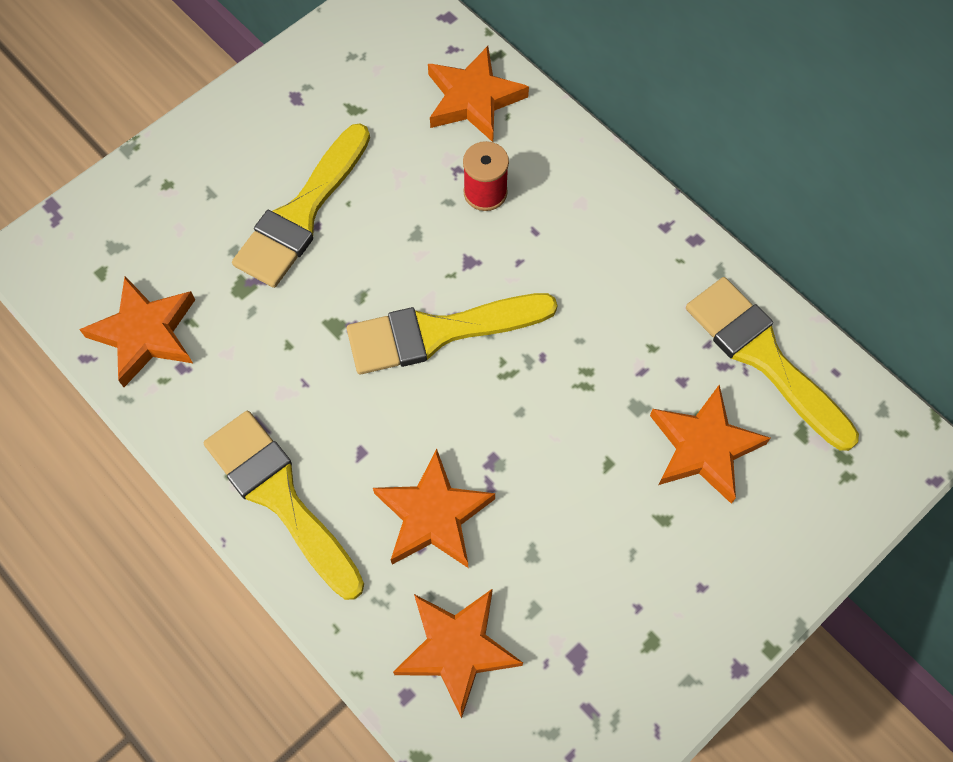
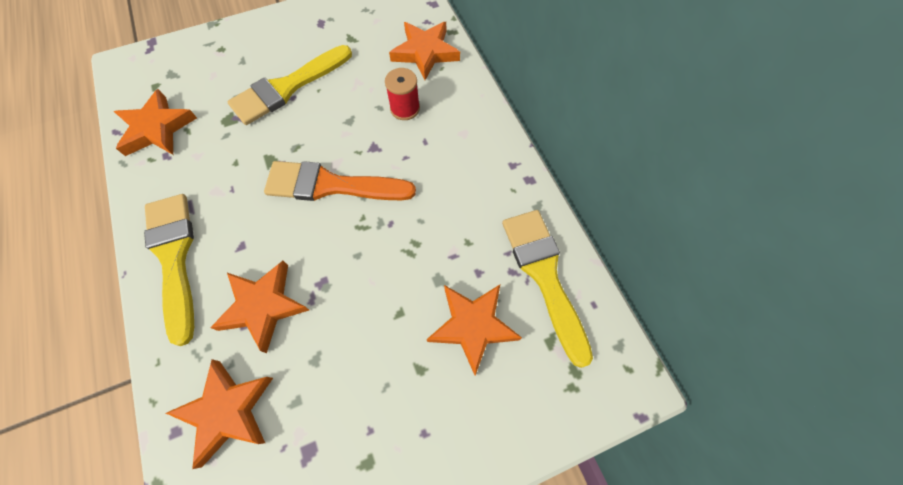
camera: 20 degrees right, 0 degrees up
yellow brush [347,293,557,374] -> orange brush [264,161,416,201]

